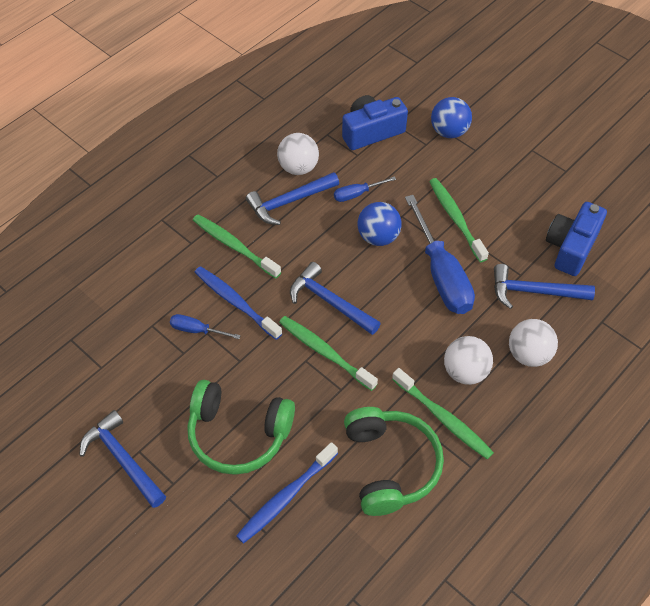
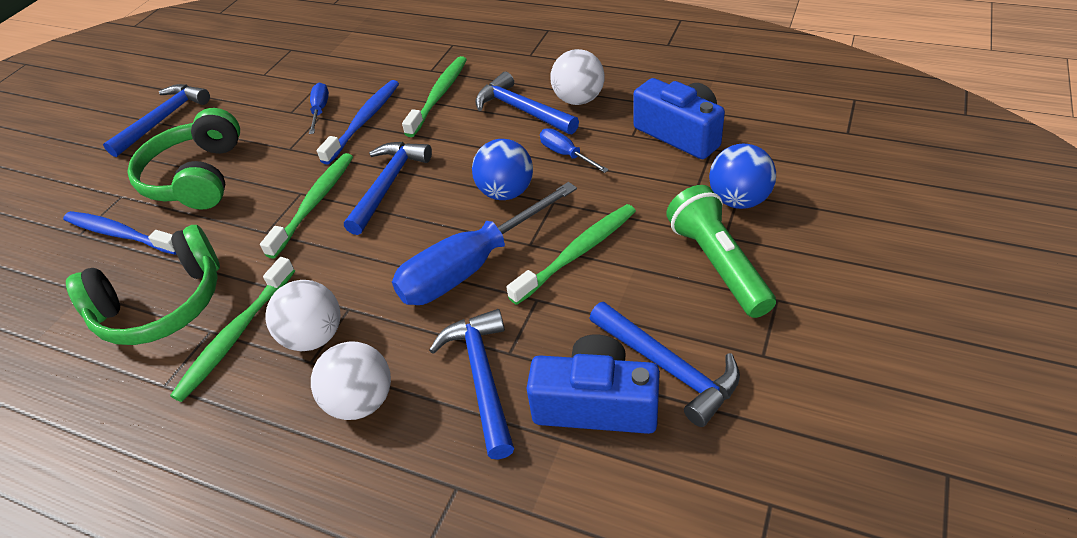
camera: 75 degrees right, 10 degrees down
none -> blue hammer [589,302,740,427]
none -> green flashlight [666,185,776,318]

